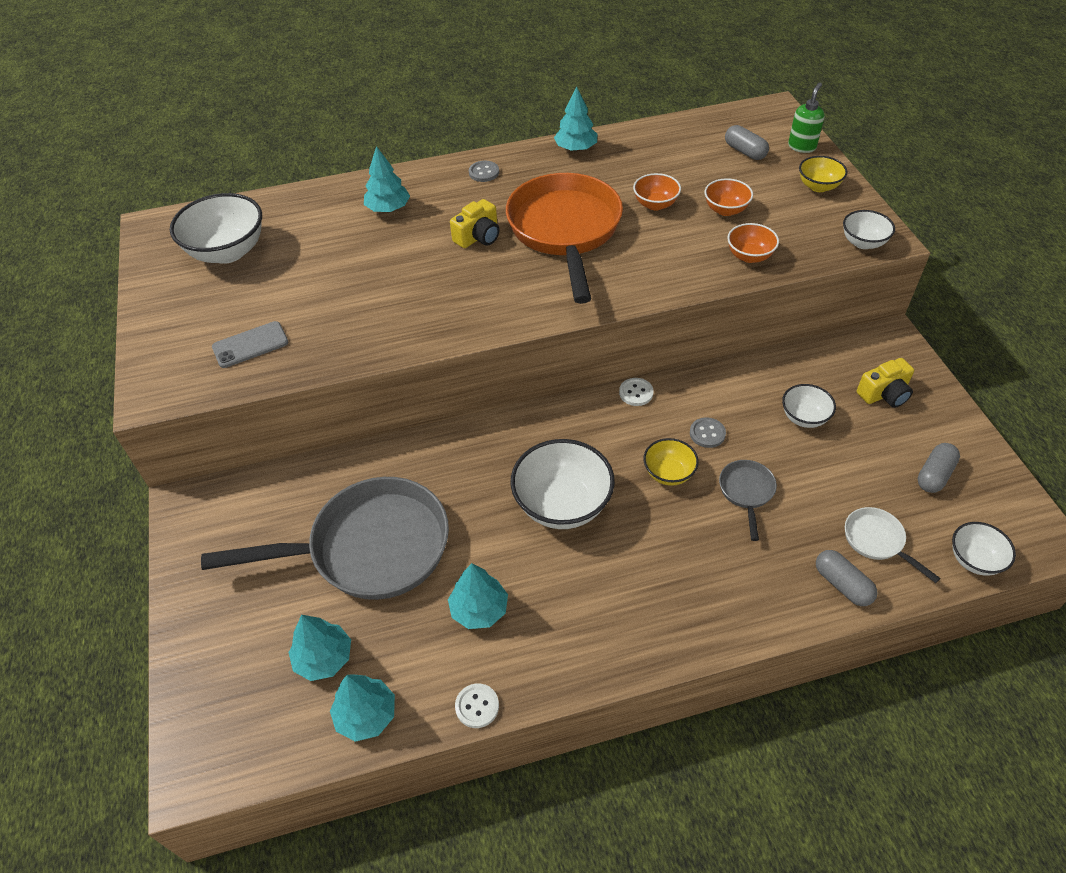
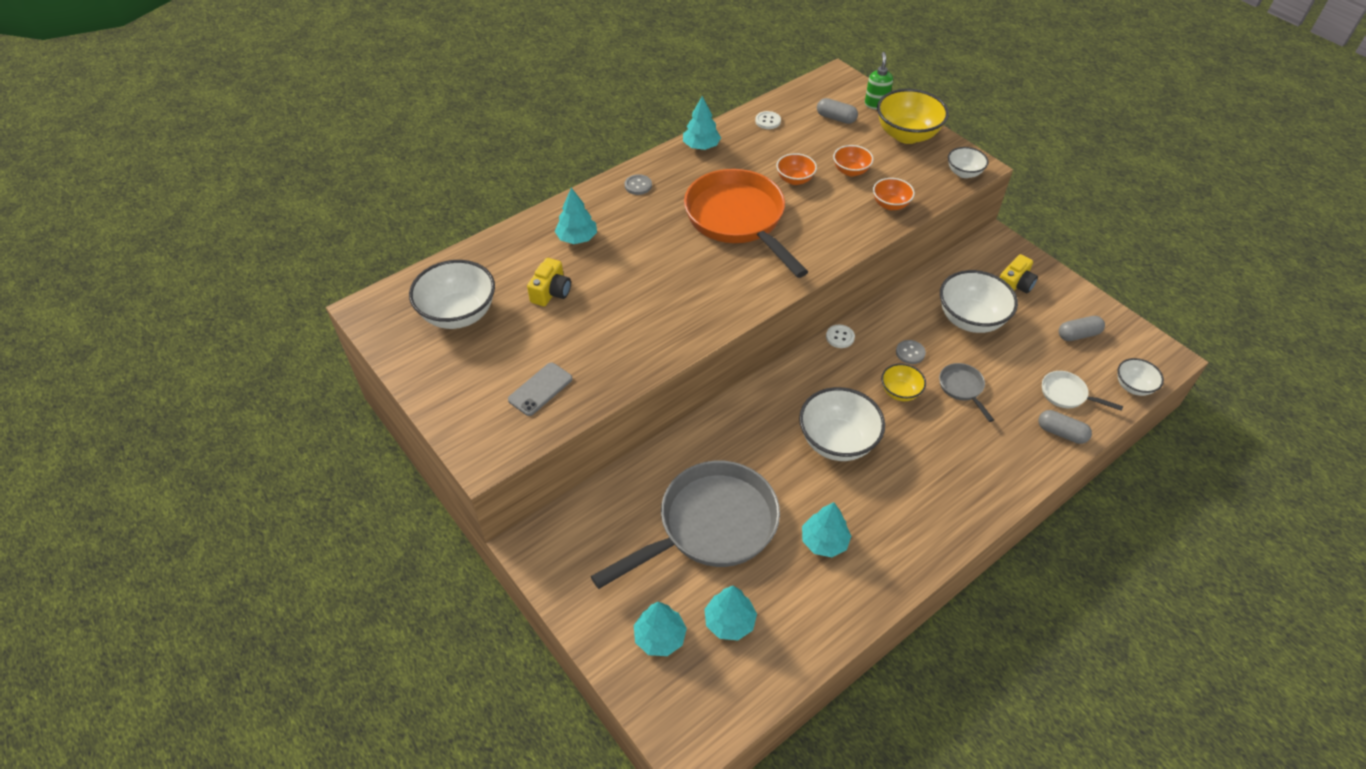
camera: 25 degrees left, 0 degrees up
turquoise tree [330,674,395,742] -> turquoise tree moved to [634,602,687,656]
yellow camera [450,199,500,248] -> yellow camera moved to [527,258,571,306]
white button [455,683,499,728] -> white button moved to [755,111,781,129]
white bowl [782,384,836,428] -> white bowl [940,270,1018,333], size x1.82
yellow bowl [799,156,847,192] -> yellow bowl [877,89,949,144], size x1.82
grey capsule [918,443,960,493] -> grey capsule turned 60 degrees clockwise [1059,316,1105,341]

